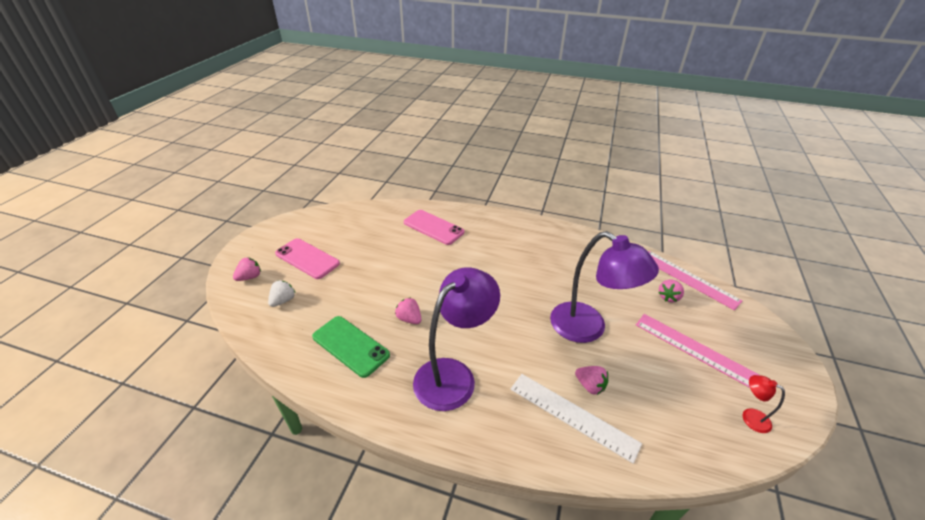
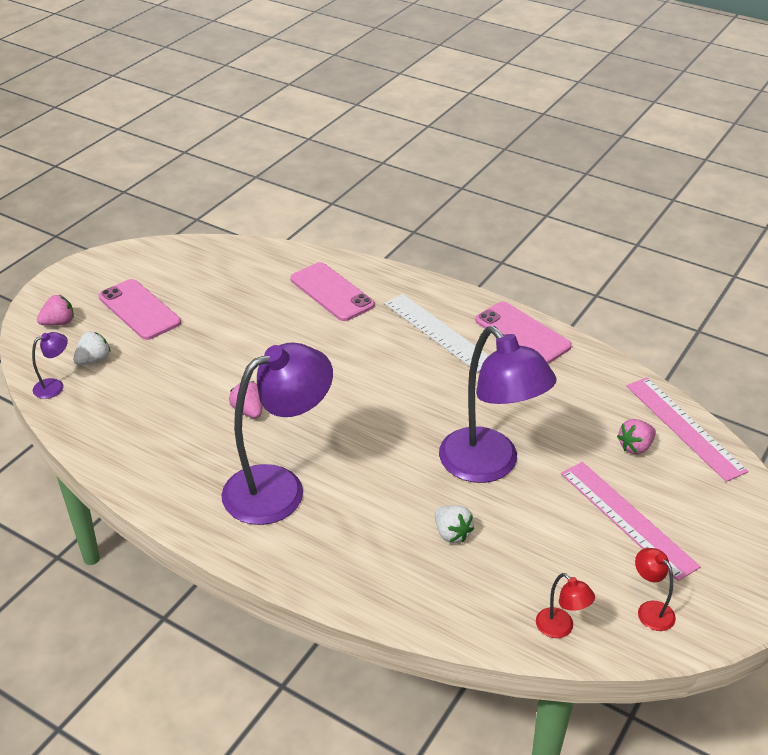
camera: 15 degrees right, 0 degrees up
green phone [312,316,390,378] -> none
white ruler [510,374,642,464] -> white ruler moved to [384,294,489,372]
pink strawberry [575,366,608,395] -> white strawberry [435,505,474,543]
none -> purple lamp [32,332,68,399]
none -> pink phone [475,302,572,364]
none -> red lamp [536,573,595,638]

